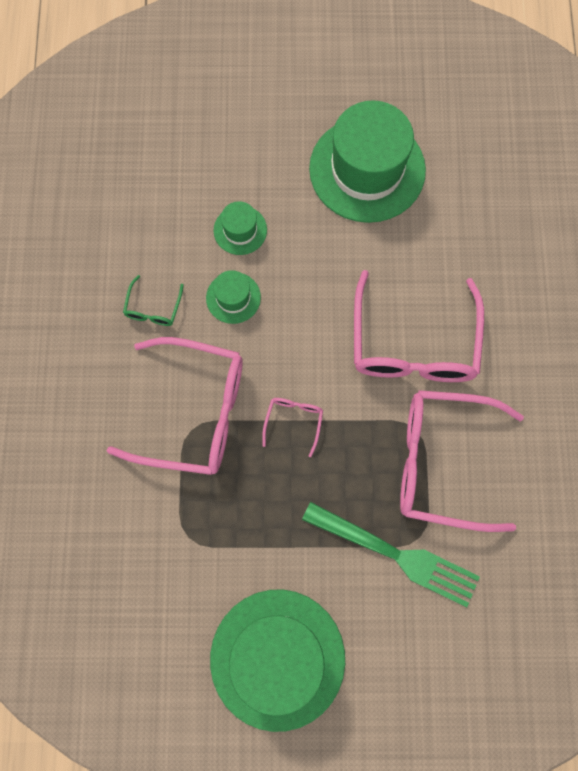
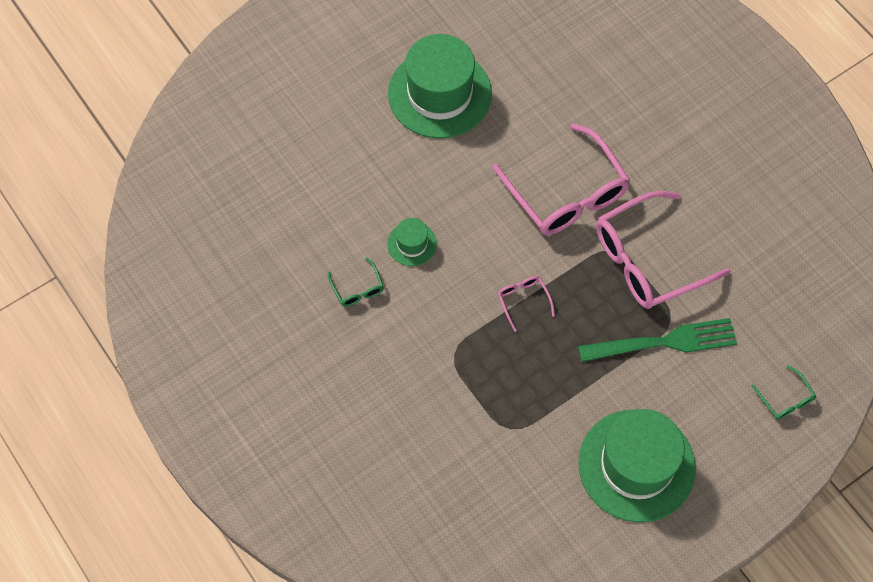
camera: 35 degrees left, 10 degrees down
pink glasses [107,337,243,475] -> none
green hat [214,201,267,255] -> none
none -> green glasses [752,366,816,420]

